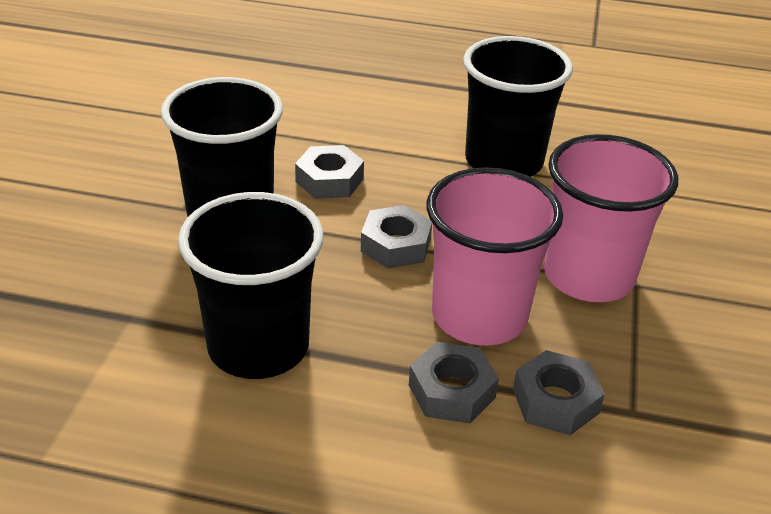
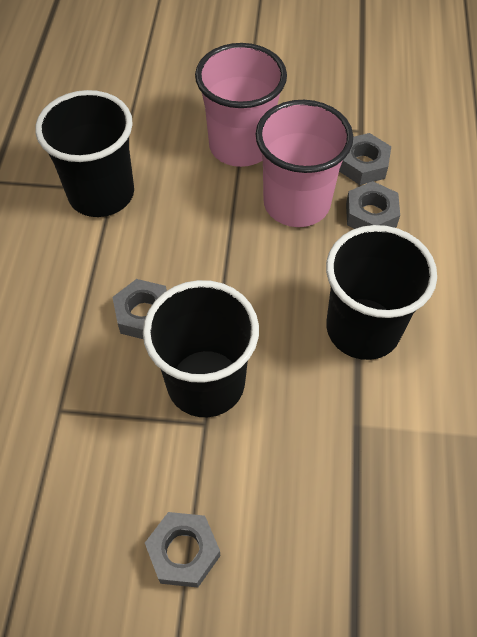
camera: 95 degrees left, 20 degrees up
grey nut [361,205,432,269] -> grey nut moved to [145,512,220,588]

